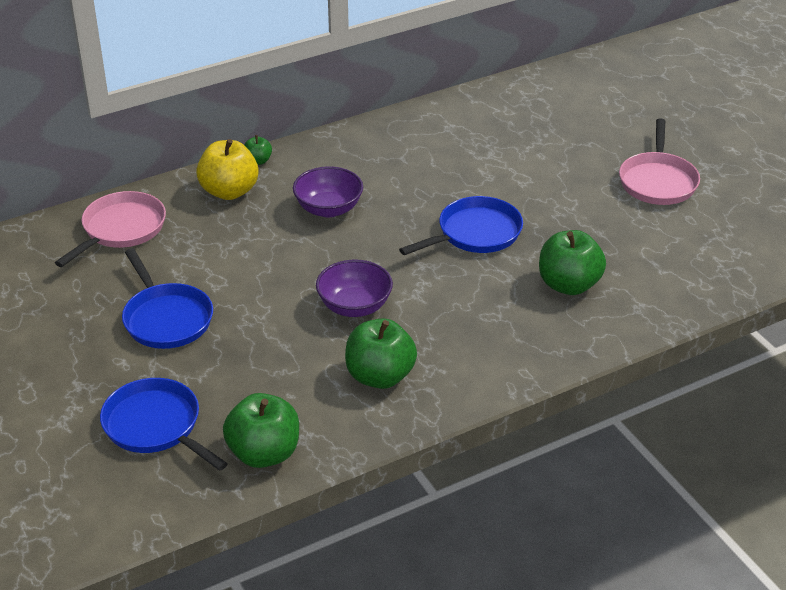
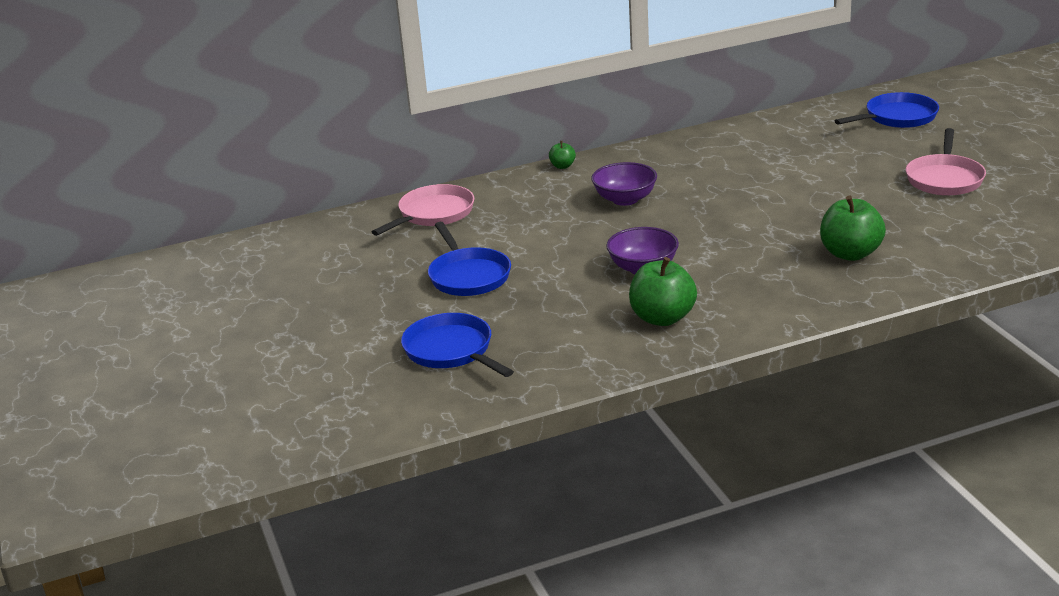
camera: 10 degrees right, 10 degrees down
yellow apple [196,139,259,200] -> none
green apple [223,393,299,468] -> none
blue pan [399,196,523,255] -> blue pan moved to [835,92,939,128]

